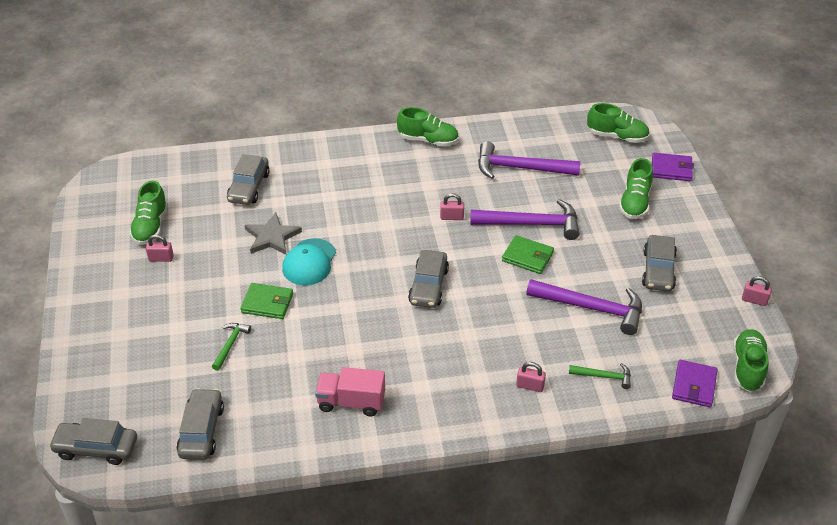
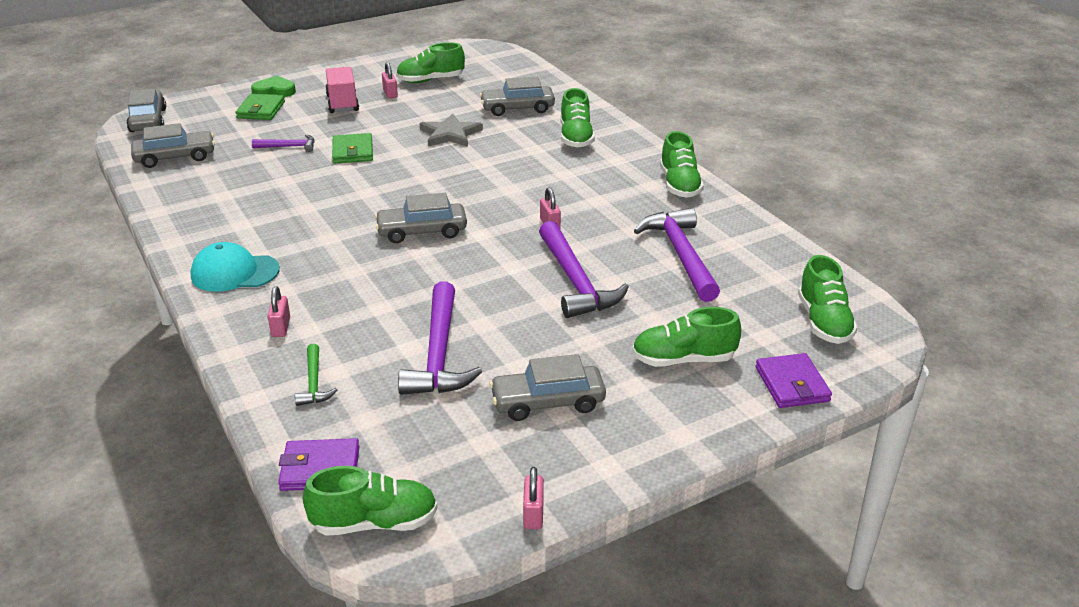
camera: 70 degrees right, 10 degrees down
green hammer [212,323,251,371] -> purple hammer [252,135,315,152]
turquoise cap [282,238,336,285] -> turquoise cap moved to [190,242,280,292]
pink truck [315,367,385,416] -> pink truck moved to [325,67,359,113]
green wallet [502,235,554,274] -> green wallet moved to [236,94,285,120]
none -> green heart [251,76,296,97]
none -> green shoe [561,88,595,148]

